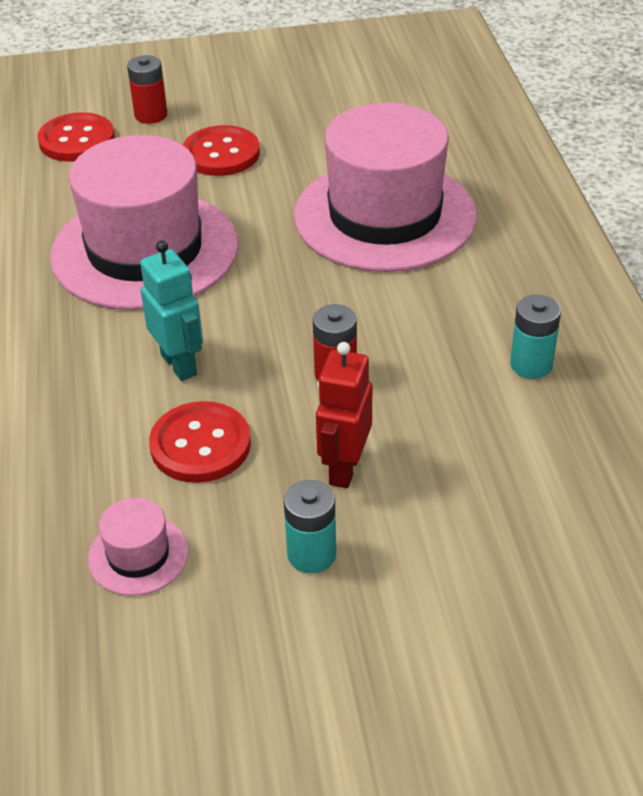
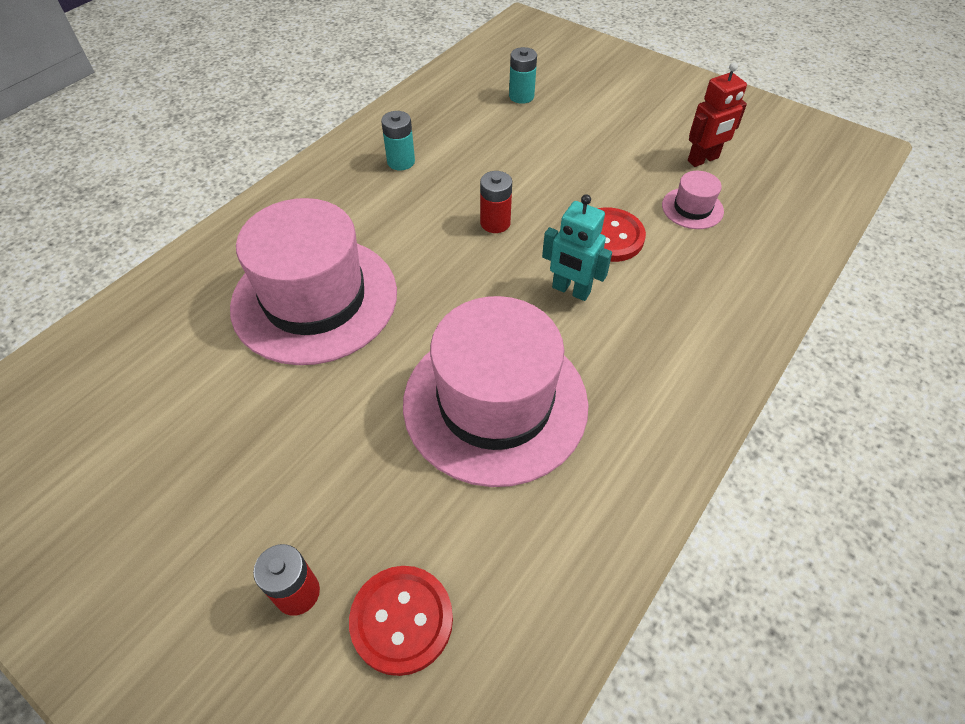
camera: 135 degrees left, 10 degrees up
turquoise robot [140,240,203,381] -> turquoise robot turned 75 degrees counterclockwise [542,194,612,301]
red button [183,125,260,176] -> none
turquoise battery [284,480,336,573] -> turquoise battery moved to [509,47,537,104]
red robot [316,342,372,488] -> red robot moved to [688,62,747,167]

